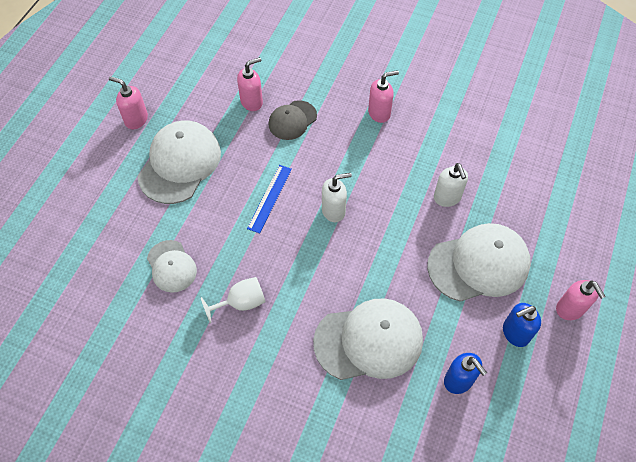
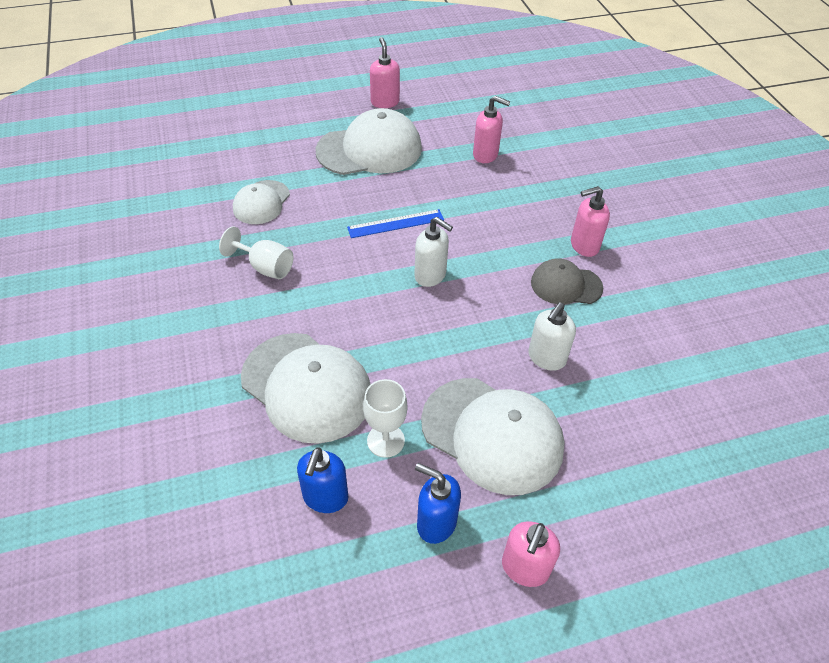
camera: 50 degrees right, 10 degrees down
grey cap [268,100,317,140] -> grey cap moved to [531,258,603,305]
pink soap dispenser [368,70,399,123] -> pink soap dispenser turned 135 degrees clockwise [571,186,610,257]
none -> white goblet [363,379,408,458]

